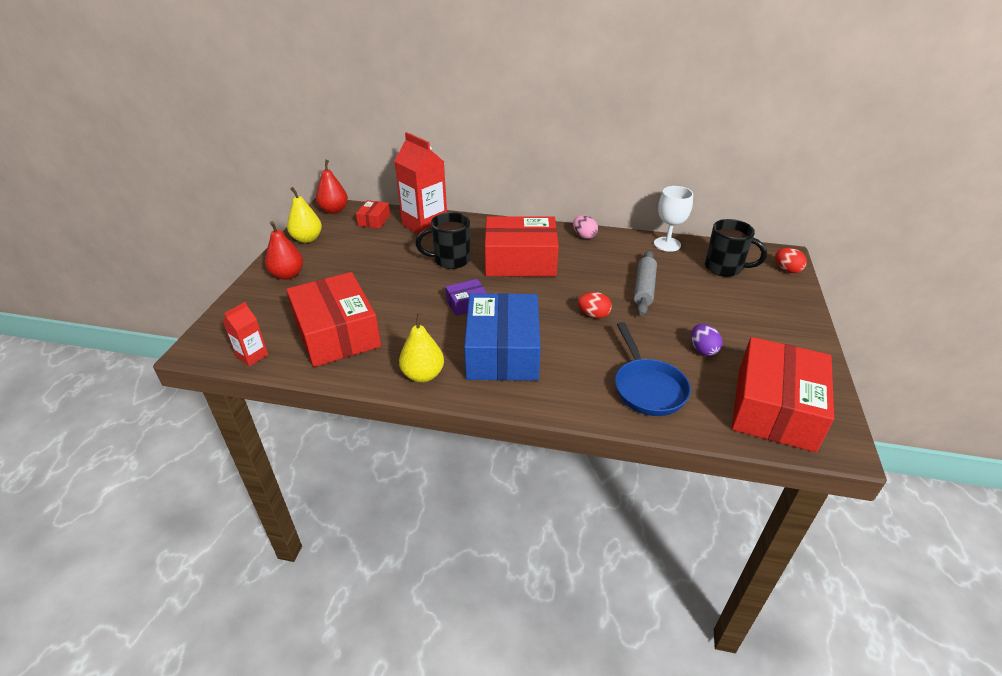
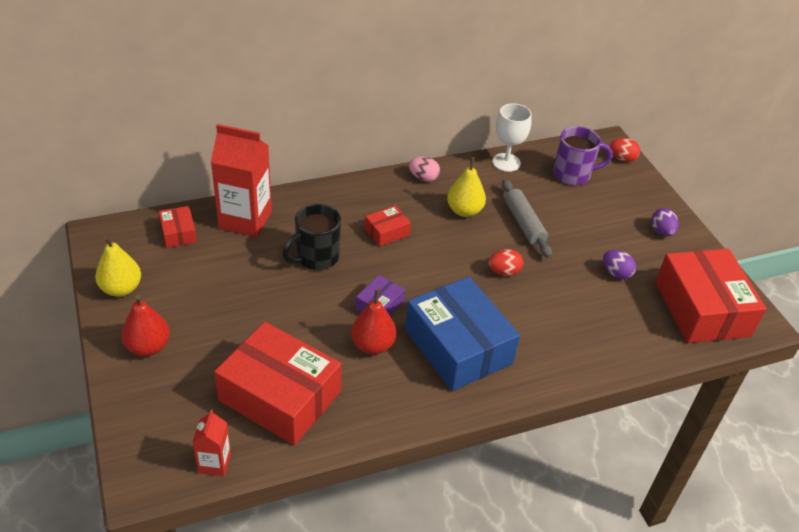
camera: 35 degrees left, 5 degrees up
red pear [316,160,348,214] -> red pear moved to [351,289,396,354]
yellow pear [399,313,444,382] -> yellow pear moved to [447,157,486,217]
red box [485,216,559,277] -> red box [365,205,411,247], size x0.45
blue pan [615,322,691,416] -> none
black mug [705,219,767,277] -> purple mug [553,126,613,185]
none -> purple egg [651,208,679,236]

